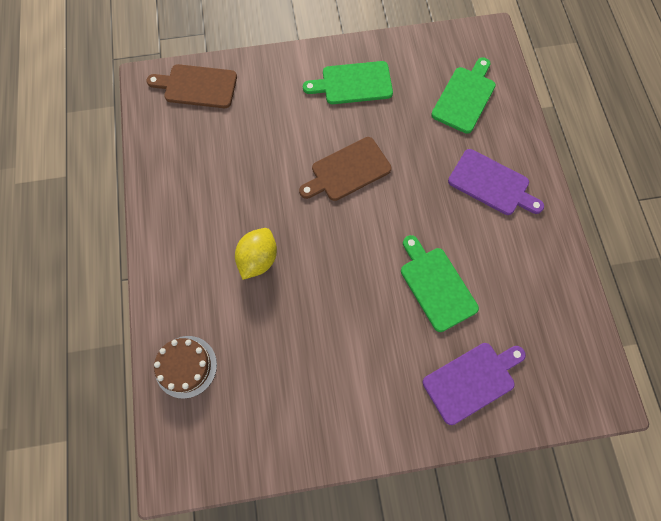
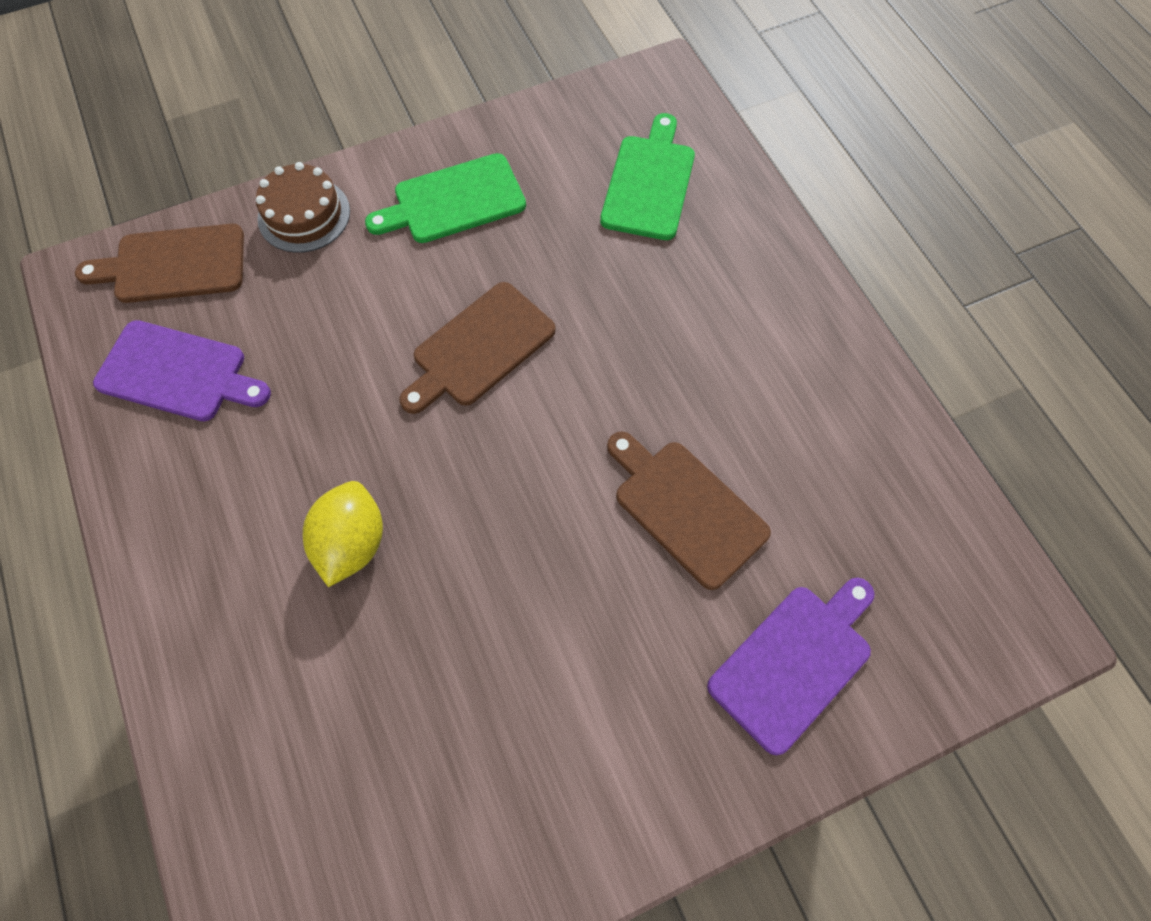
camera: 15 degrees left, 5 degrees down
brown cake [154,336,217,399] -> brown cake moved to [256,162,350,253]
green cutting board [401,235,479,332] -> brown cutting board [607,432,771,590]
purple cutting board [448,149,544,215] -> purple cutting board moved to [93,320,271,421]

